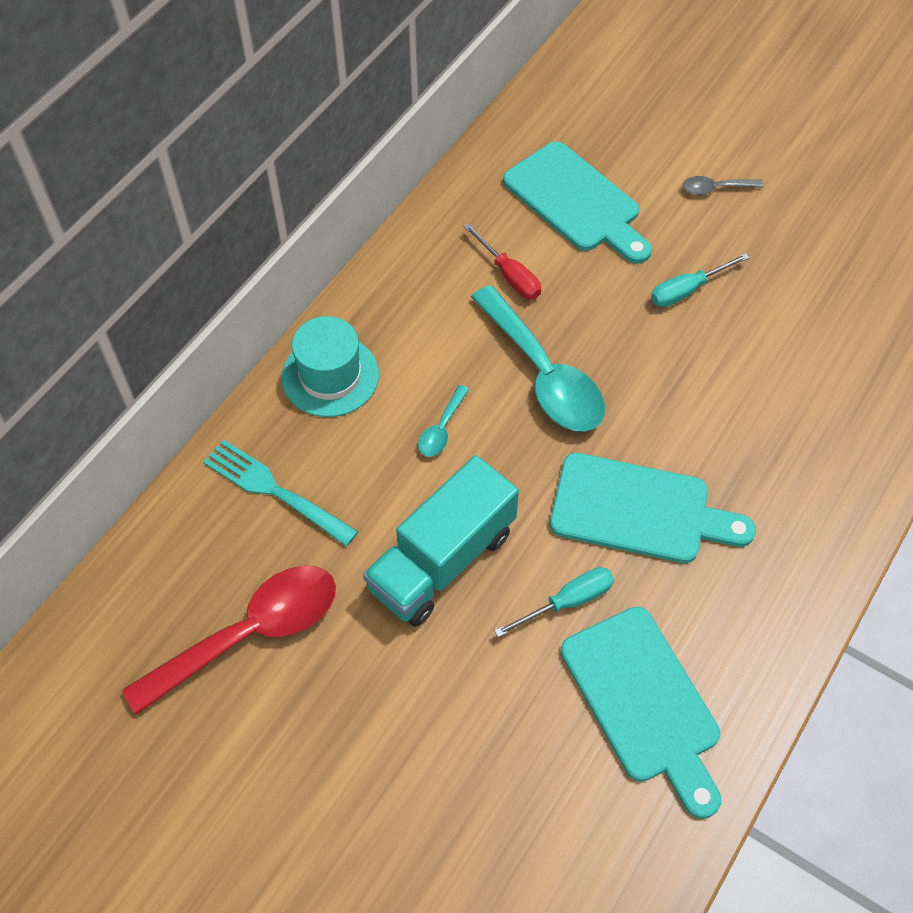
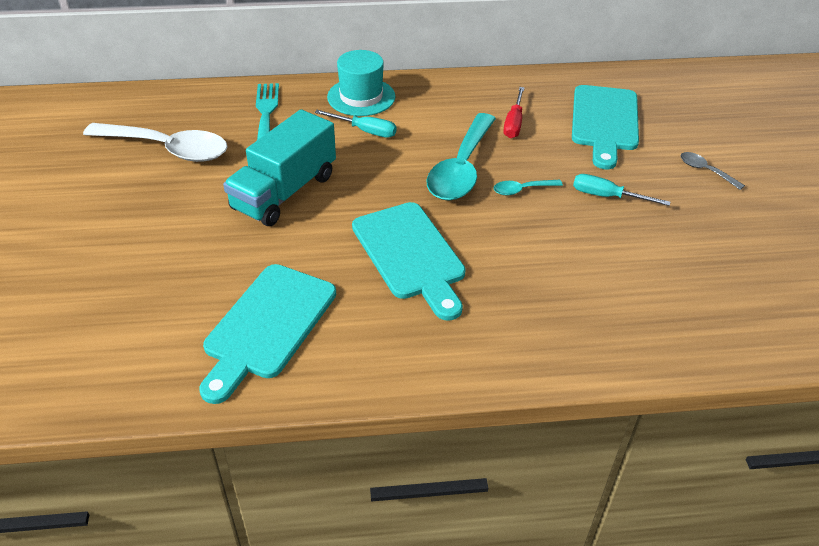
camera: 50 degrees right, 15 degrees down
red spoon [122,566,336,715] -> white spoon [83,123,228,162]
turquoise truck [363,455,519,627] -> turquoise truck turned 60 degrees counterclockwise [223,109,336,226]
turquoise spoon [418,385,470,457] -> turquoise spoon moved to [494,180,563,196]
turquoise screwdriver [494,567,614,638] -> turquoise screwdriver moved to [315,110,397,138]

